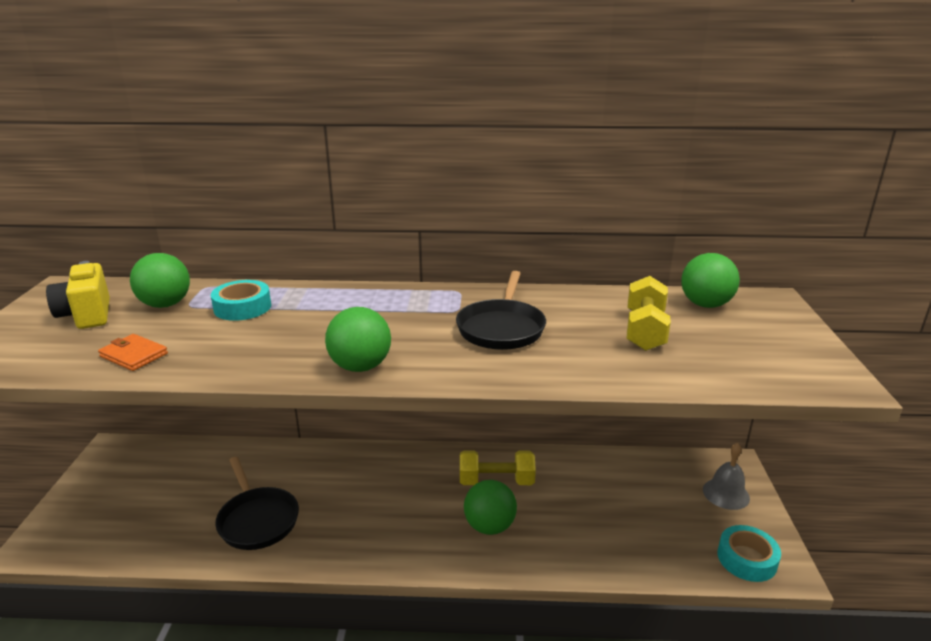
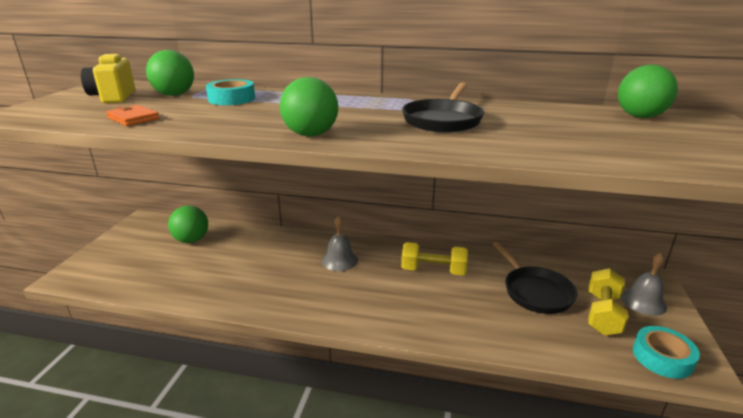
camera: 10 degrees right, 0 degrees up
black pan [215,457,299,550] -> black pan moved to [493,242,578,314]
green ball [464,480,517,535] -> green ball moved to [168,206,208,243]
yellow dumbbell [627,276,671,351] -> yellow dumbbell moved to [588,268,628,335]
none -> grey bell [322,216,358,271]

